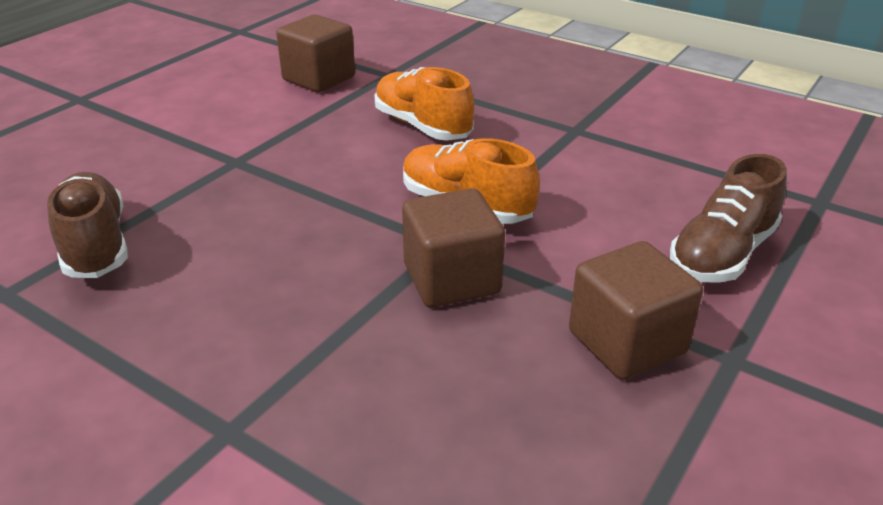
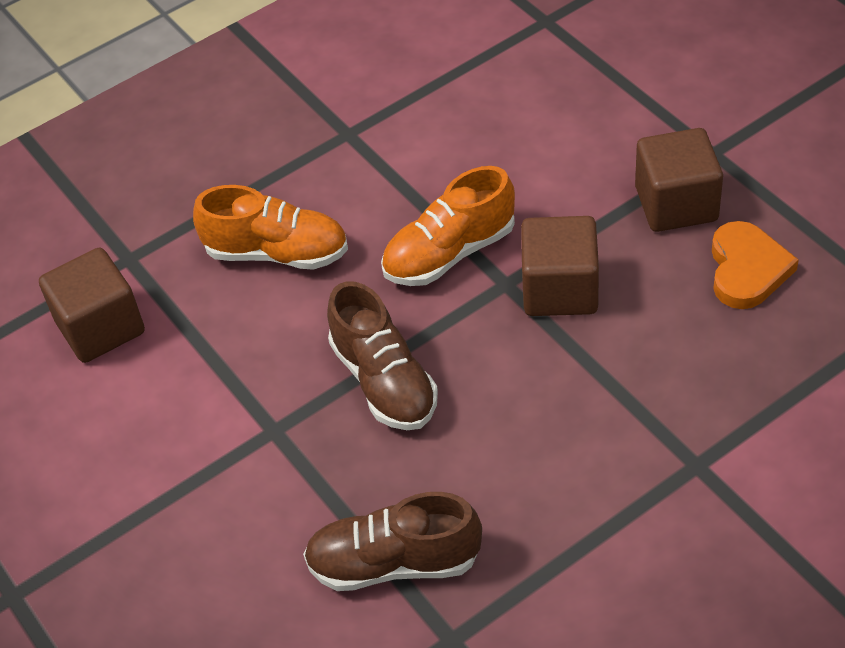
camera: 65 degrees left, 15 degrees up
orange shoe [374,67,474,140] -> orange shoe turned 150 degrees counterclockwise [193,185,348,270]
brown shoe [670,154,787,283] -> brown shoe moved to [327,281,438,430]
none -> orange heart [712,221,799,309]

